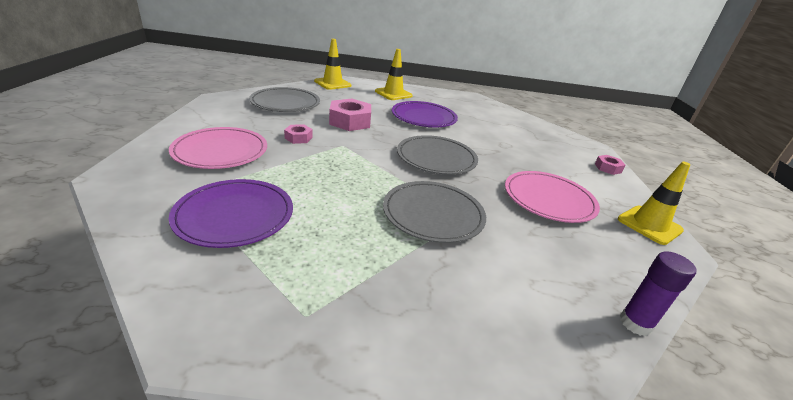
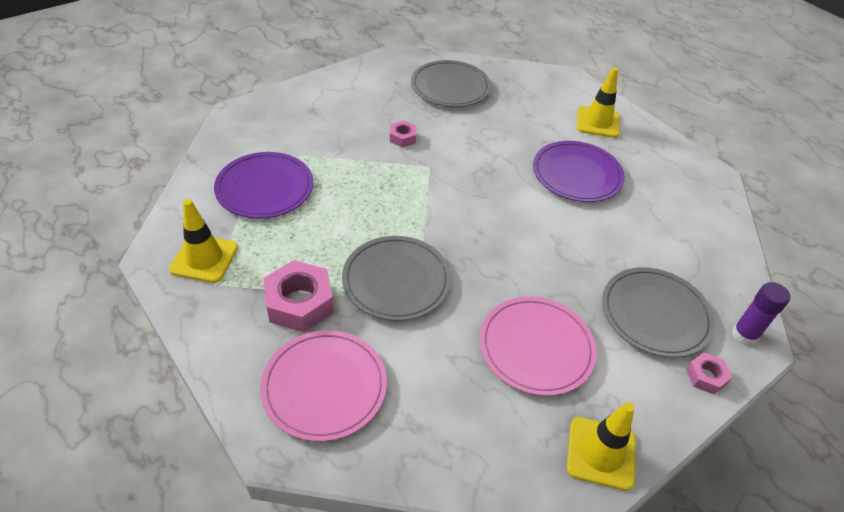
camera: 50 degrees right, 15 degrees up
pink plate [169,127,267,169] -> pink plate moved to [260,330,387,442]
yellow traffic cone [314,39,351,90] -> yellow traffic cone moved to [169,199,238,283]
pink nut [329,99,371,131] -> pink nut moved to [264,260,334,332]
grey plate [397,135,478,175] -> grey plate moved to [602,267,715,358]
purple glue stick [620,251,696,336] -> purple glue stick moved to [732,282,790,345]

